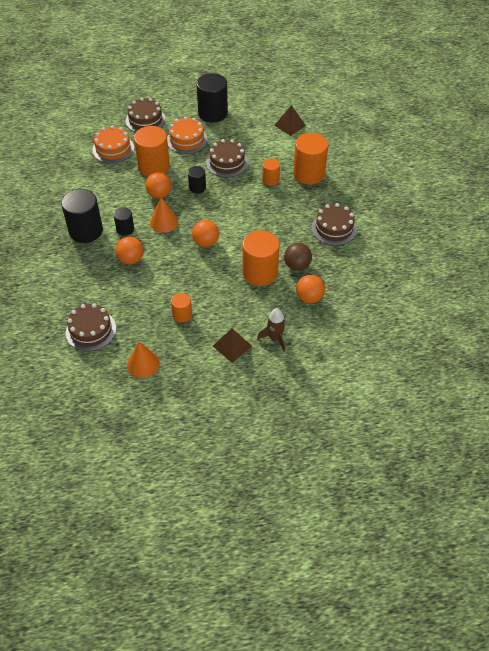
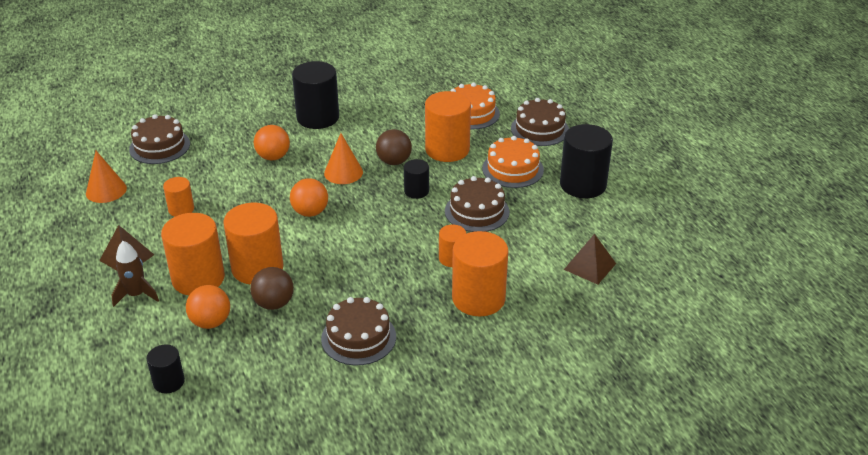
camera: 80 degrees right, 15 degrees down
black cylinder [113,207,134,236] -> black cylinder moved to [147,344,185,393]
orange ball [145,172,171,199] -> brown ball [376,129,412,165]
none -> orange cylinder [161,213,225,295]

